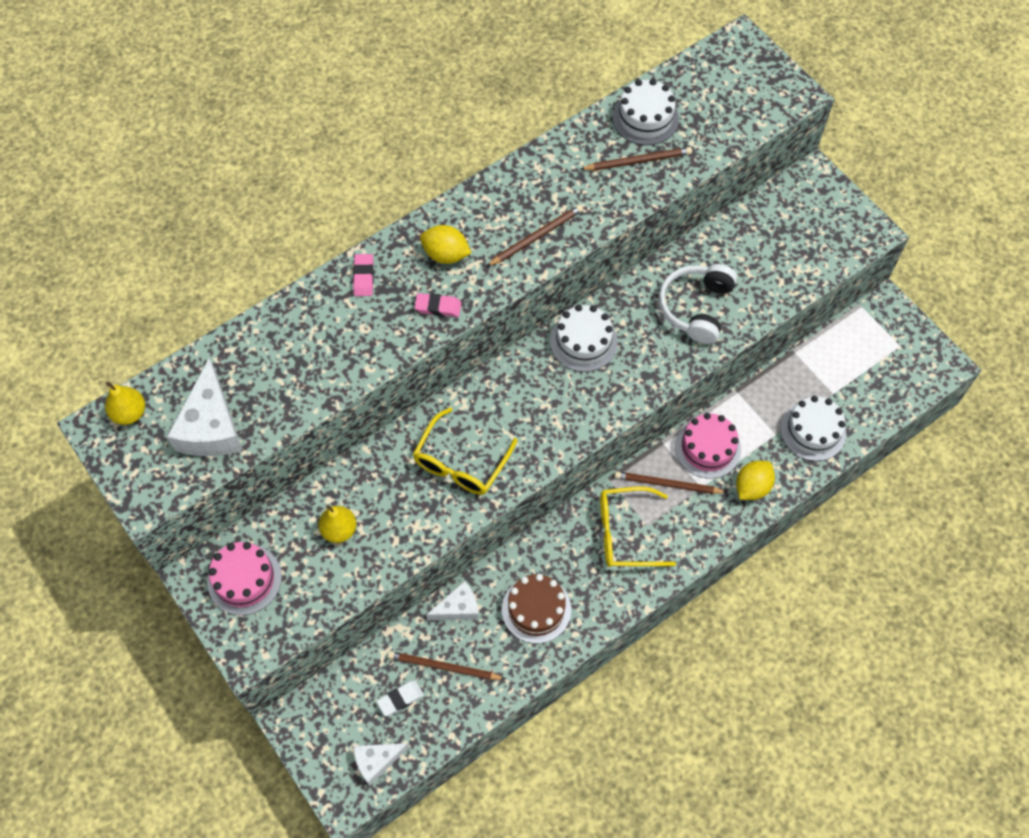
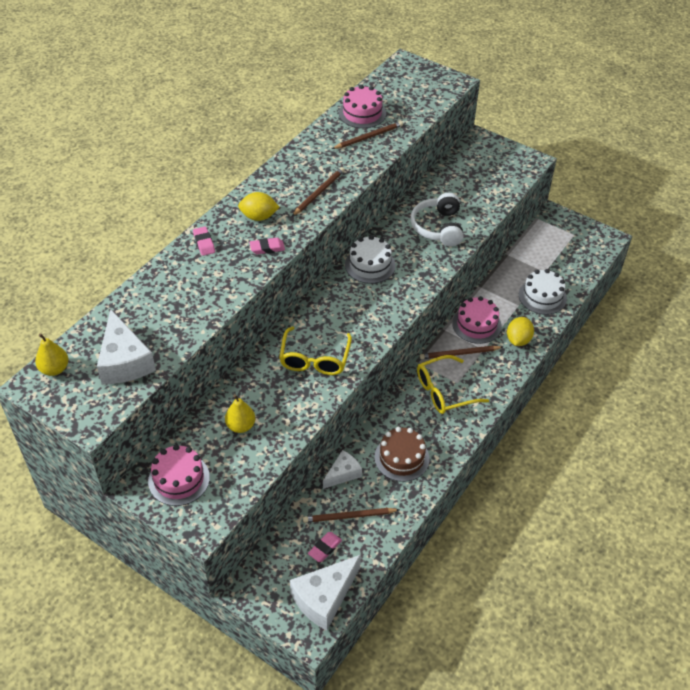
camera: 20 degrees left, 15 degrees down
white cheese [353,743,409,786] -> white cheese [290,555,361,631], size x1.68
white eraser [376,680,424,716] -> pink eraser [308,532,342,562]
white cake [612,79,679,145] -> pink cake [339,85,386,128]

